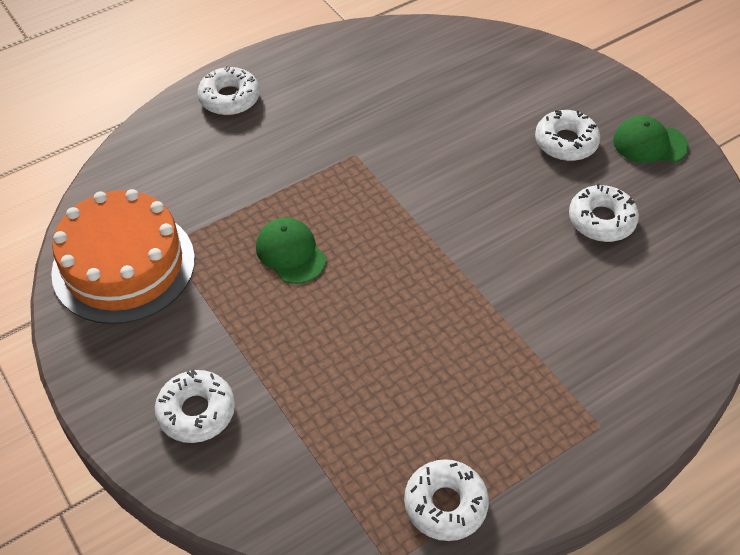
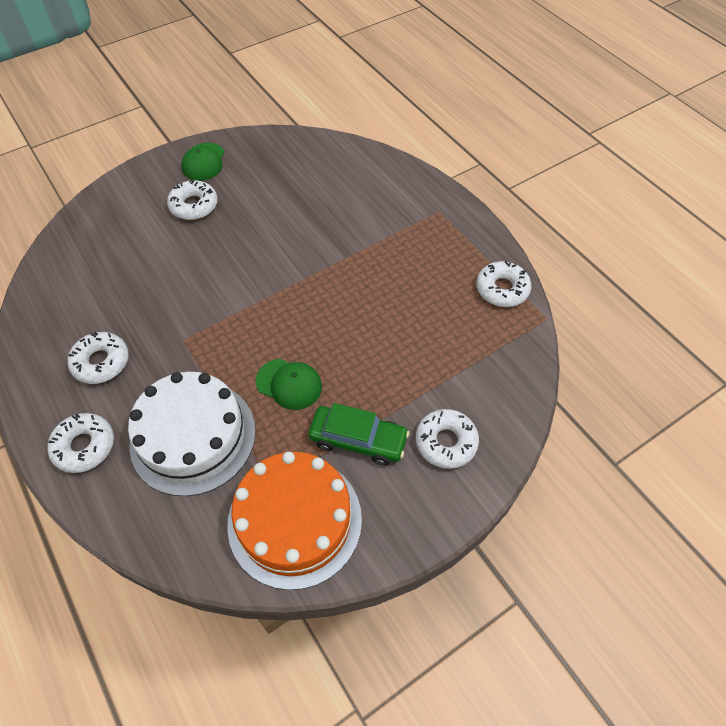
camera: 90 degrees left, 5 degrees up
green cap [256,218,326,284] -> green cap turned 120 degrees counterclockwise [256,359,322,410]
white donut [569,184,639,242] -> white donut moved to [68,332,129,384]
none -> white cake [128,372,256,496]
none -> green car [308,403,409,466]

